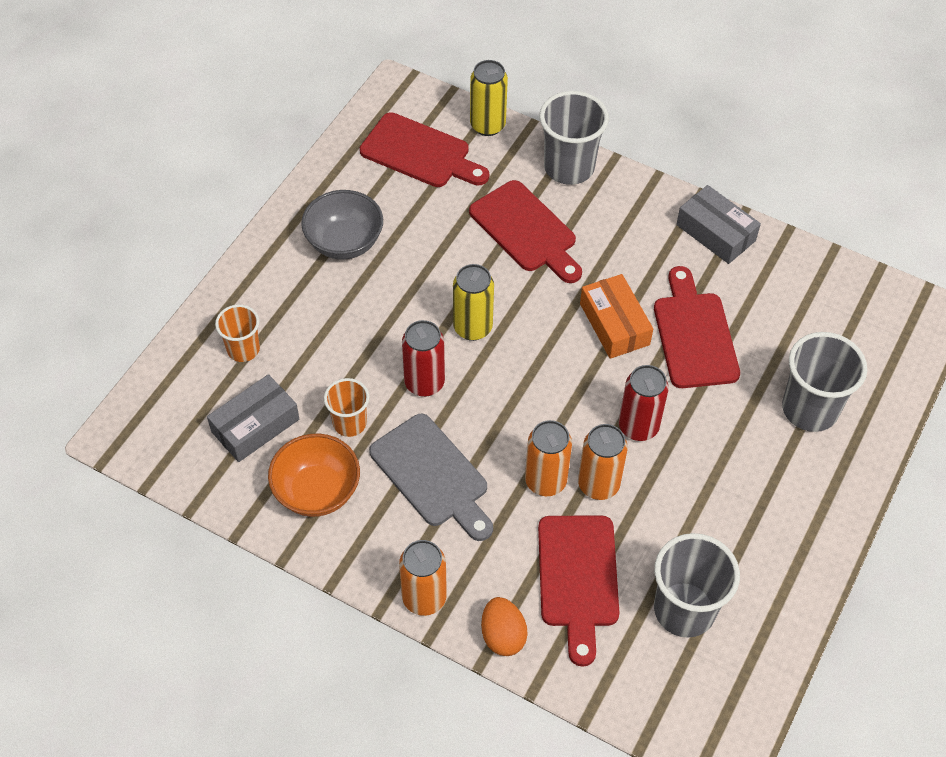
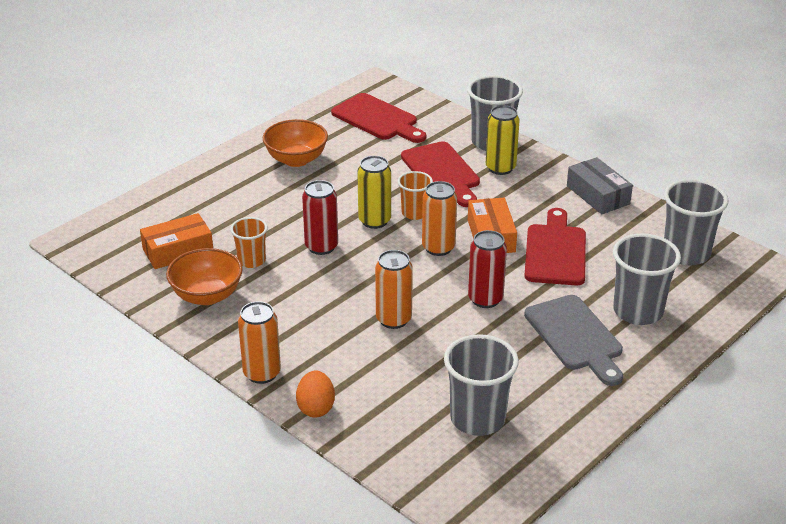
camera: 15 degrees right, 20 degrees down
grey box [207,374,299,462] -> orange box [140,213,213,269]
orange cup [215,305,260,362] -> orange cup moved to [398,171,433,220]
grey bowl [301,190,383,260] -> orange bowl [263,119,328,167]
grey cutting board [369,414,493,541] -> grey cutting board moved to [524,295,623,386]
yellow can [470,60,508,136] -> yellow can moved to [486,105,520,175]
red cutting board [538,516,619,667] -> none
orange can [578,424,628,500] -> orange can moved to [422,181,457,256]
none -> grey cup [664,179,729,266]

